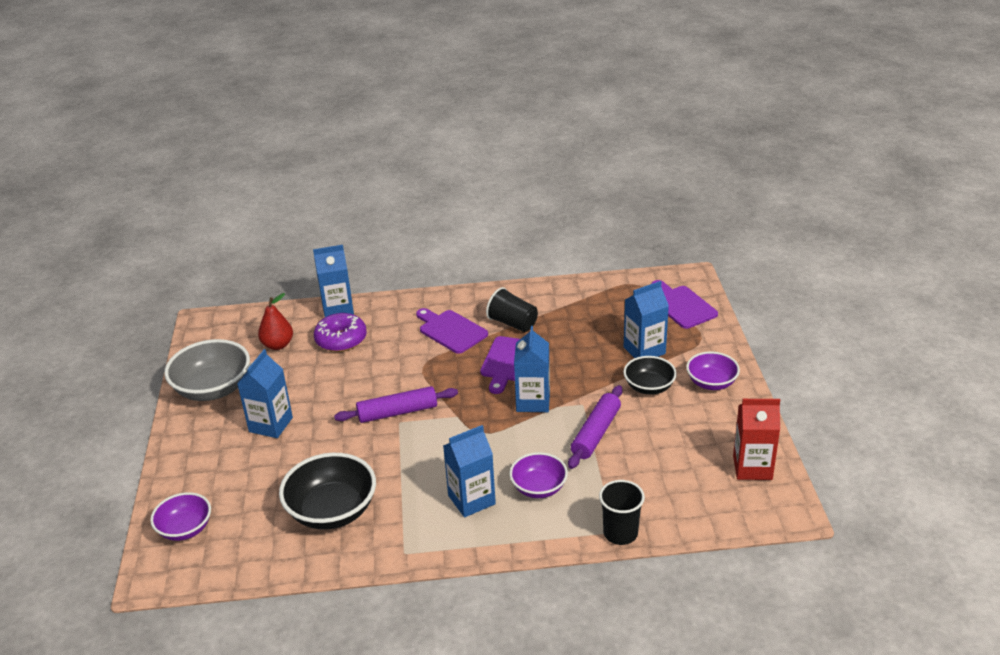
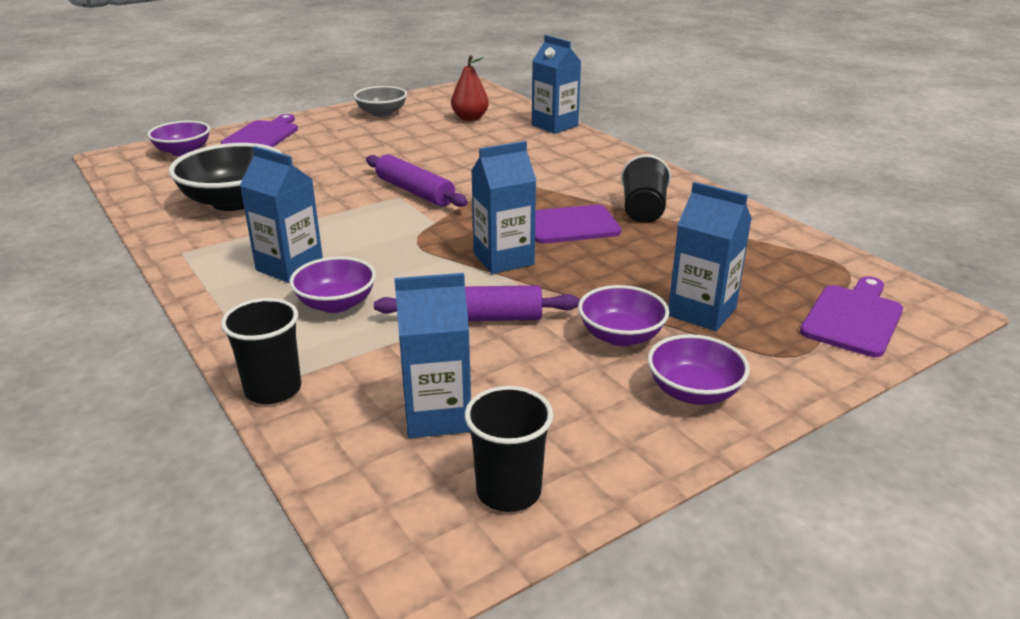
camera: 60 degrees right, 5 degrees down
grey bowl [164,339,250,401] -> grey bowl [354,86,407,117], size x0.61
blue carton [237,349,293,438] -> blue carton moved to [394,273,471,438]
purple donut [314,313,367,352] -> none
purple cutting board [416,308,488,354] -> purple cutting board moved to [221,114,298,147]
black bowl [623,356,677,395] -> purple bowl [578,285,669,346]
red carton [733,399,780,480] -> black cup [465,386,553,512]

